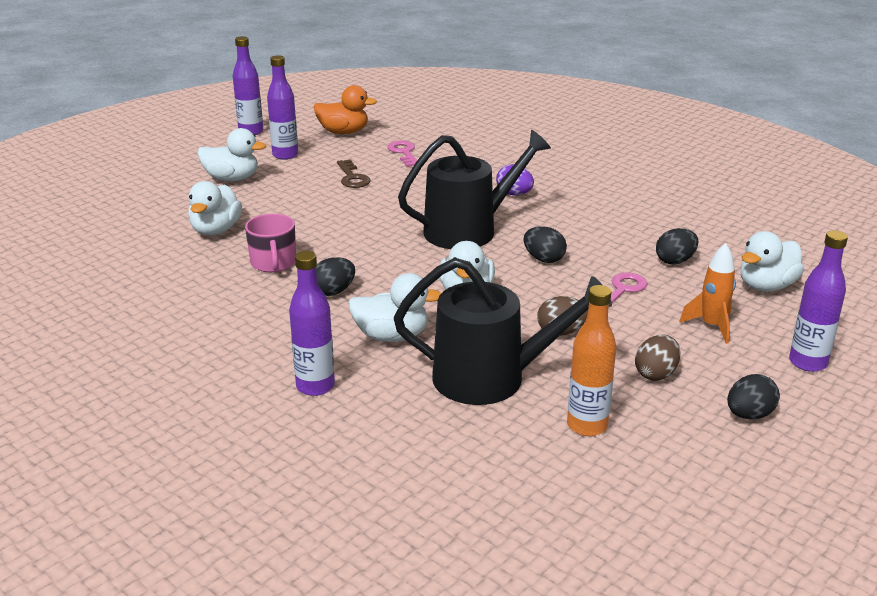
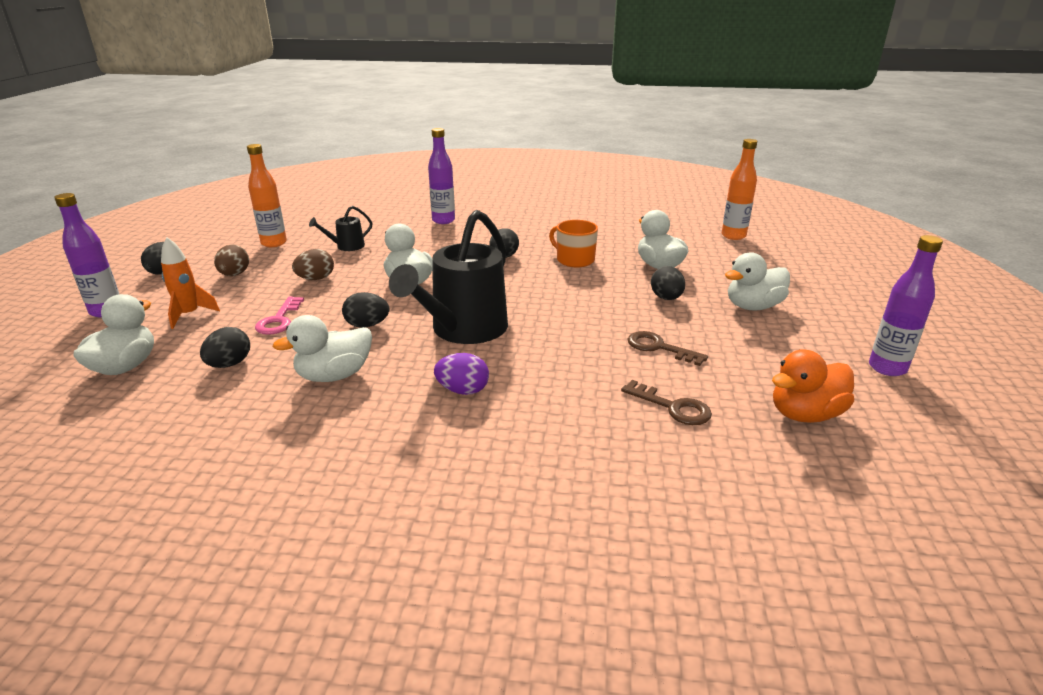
camera: 145 degrees right, 0 degrees up
pink mug [245,214,296,272] -> orange mug [549,220,598,267]
purple bottle [267,55,298,160] -> none
white duck [348,273,441,342] -> white duck moved to [273,315,372,382]
pink key [388,140,417,167] -> brown key [621,380,712,425]
black watering can [394,258,612,405] -> black watering can [309,206,372,251], size x0.45
none -> black egg [651,266,685,300]
none -> orange bottle [722,139,757,240]

